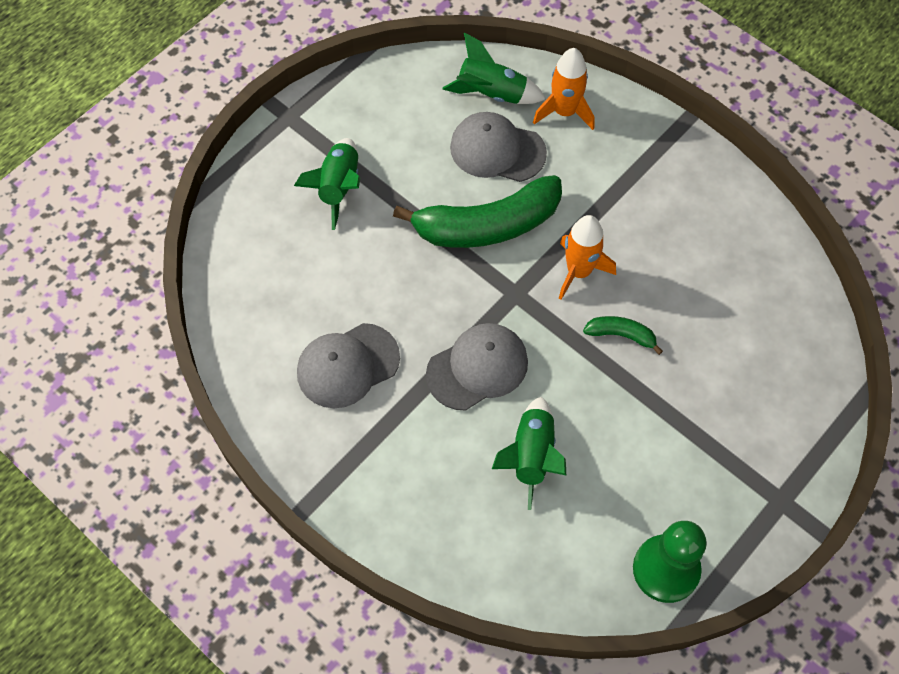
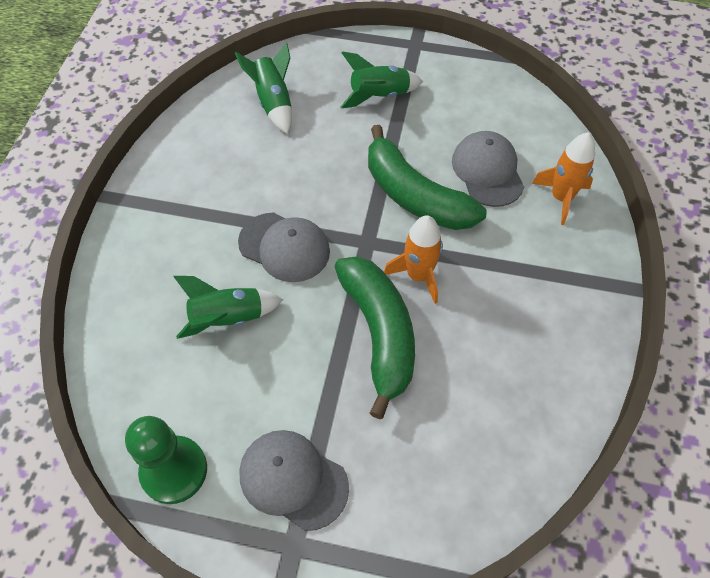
camera: 60 degrees right, 5 degrees down
grey cap [297,323,400,408] -> grey cap moved to [239,430,349,531]
green rocket [442,33,546,104] -> green rocket moved to [235,42,292,134]
green banana [583,316,663,355] -> green banana [334,256,415,419], size x2.23

